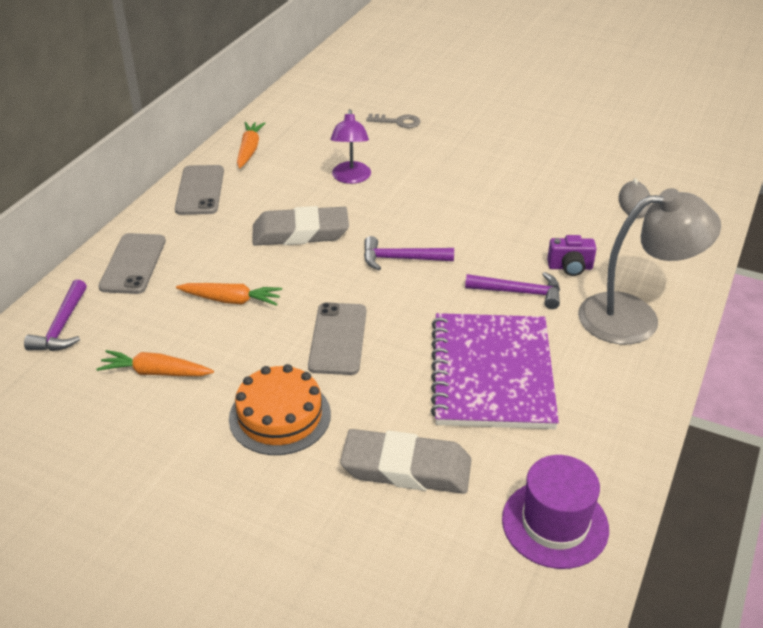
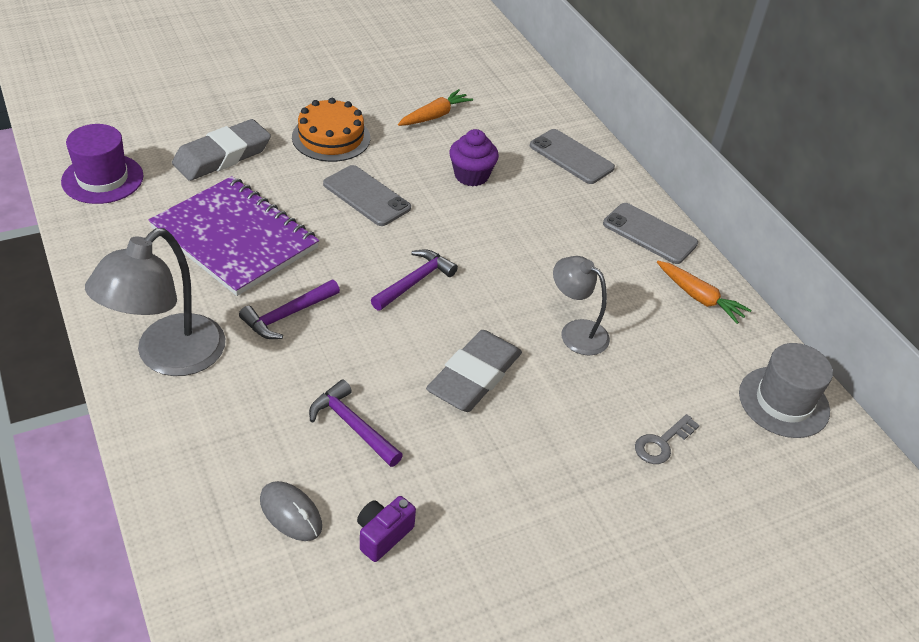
camera: 125 degrees right, 5 degrees up
purple hammer [24,280,87,351] -> purple hammer moved to [309,379,403,467]
orange carrot [176,283,282,306] -> purple cupcake [449,129,499,186]
grey eraser [253,206,349,245] -> grey eraser moved to [426,330,522,412]
purple lamp [330,109,371,184] -> grey lamp [553,256,610,356]
purple camera [547,235,597,276] -> purple camera moved to [357,496,416,562]
none -> grey hat [739,343,833,438]

